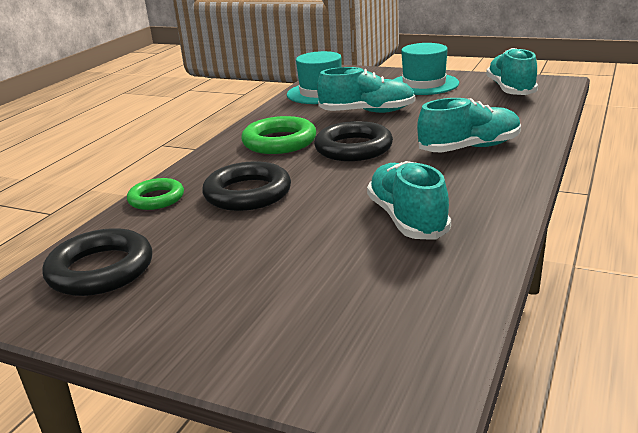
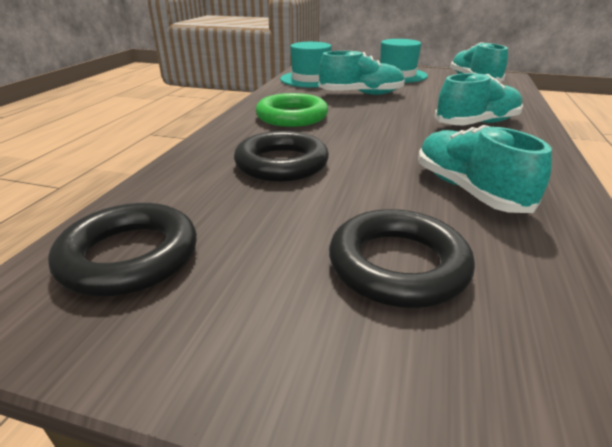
camera: 10 degrees left, 5 degrees up
green ring [127,178,184,210] -> none
black ring [314,121,393,161] -> black ring moved to [329,209,475,308]

